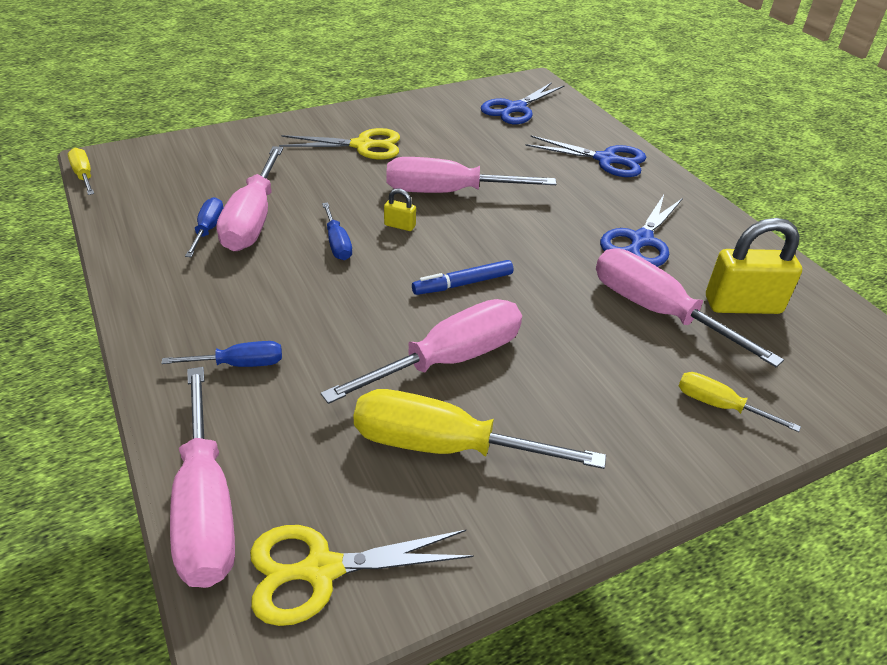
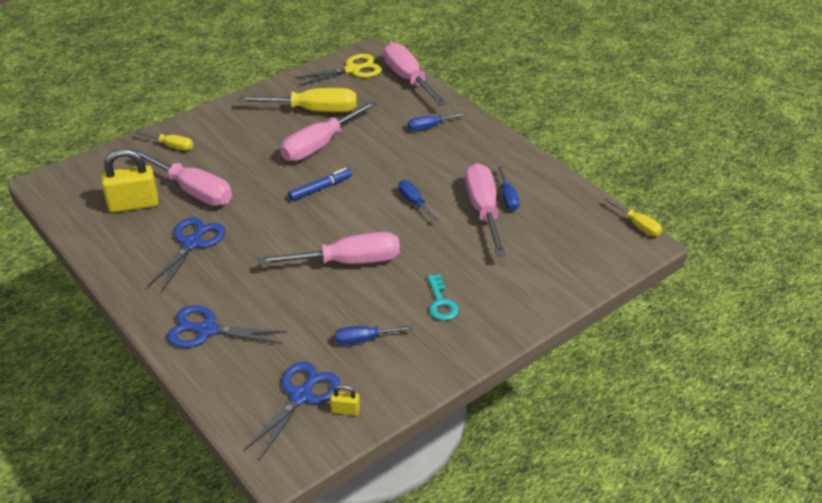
camera: 170 degrees right, 0 degrees up
yellow scissors [279,128,400,160] -> turquoise key [428,274,459,321]
yellow padlock [384,188,416,231] -> yellow padlock moved to [330,384,360,416]
none -> blue screwdriver [335,325,413,345]

